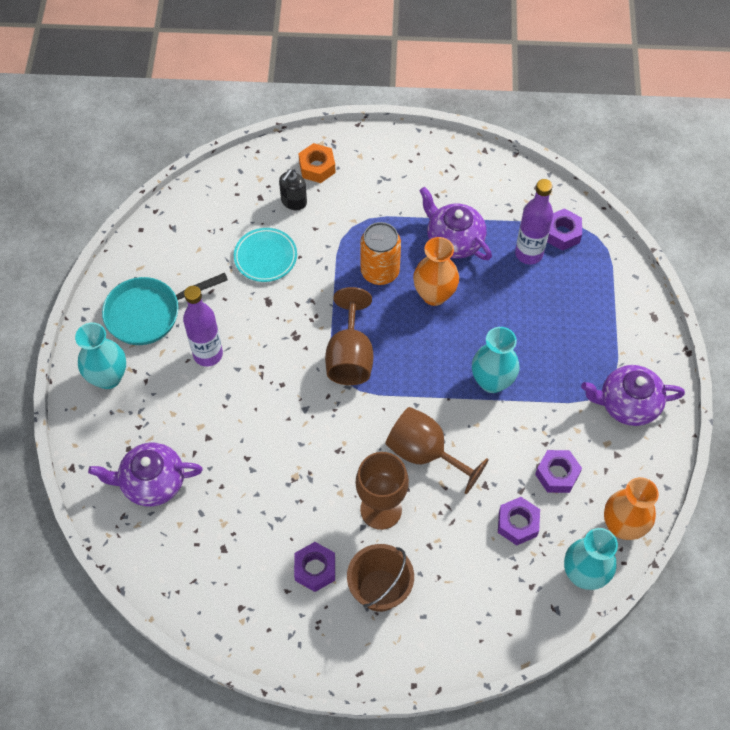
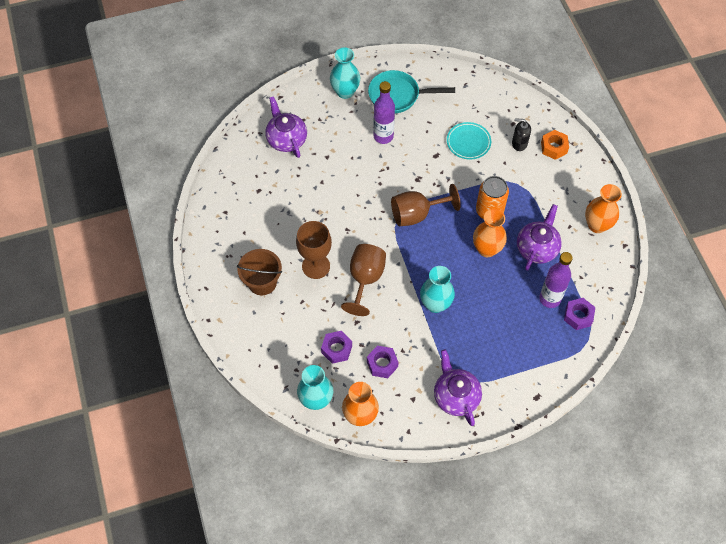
camera: 70 degrees right, 0 degrees up
turquoise pan [102,273,228,345] -> turquoise pan turned 45 degrees counterclockwise [368,70,455,113]
purple nut [294,542,335,592] -> none
none -> orange vase [585,184,622,233]

